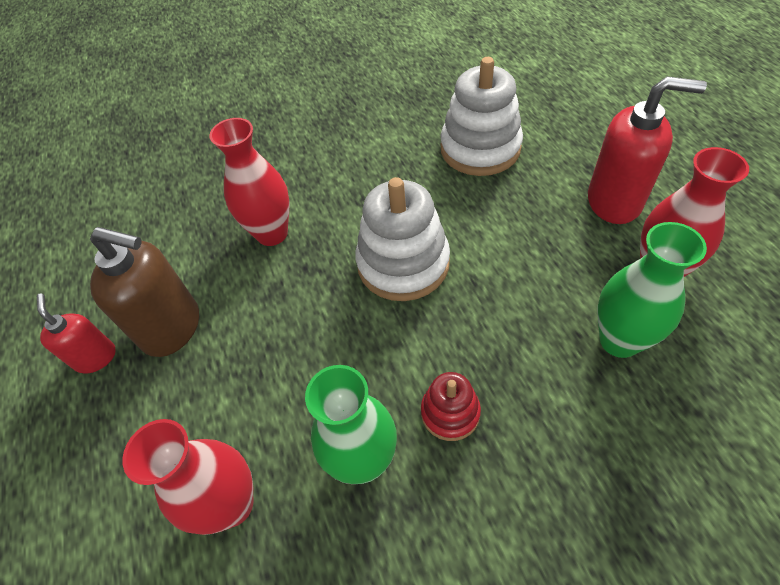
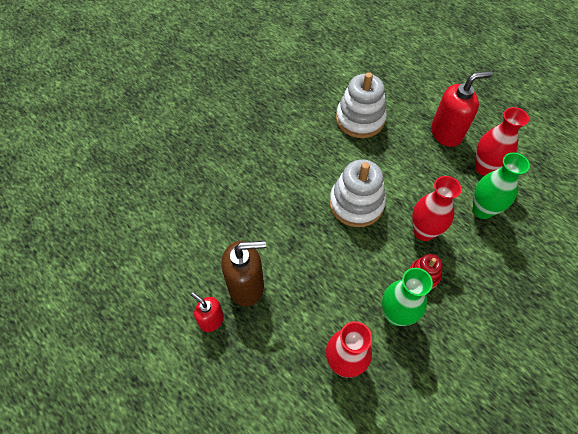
camera: 30 degrees left, 5 degrees up
red vase [210,118,289,246] -> red vase moved to [412,176,462,241]

